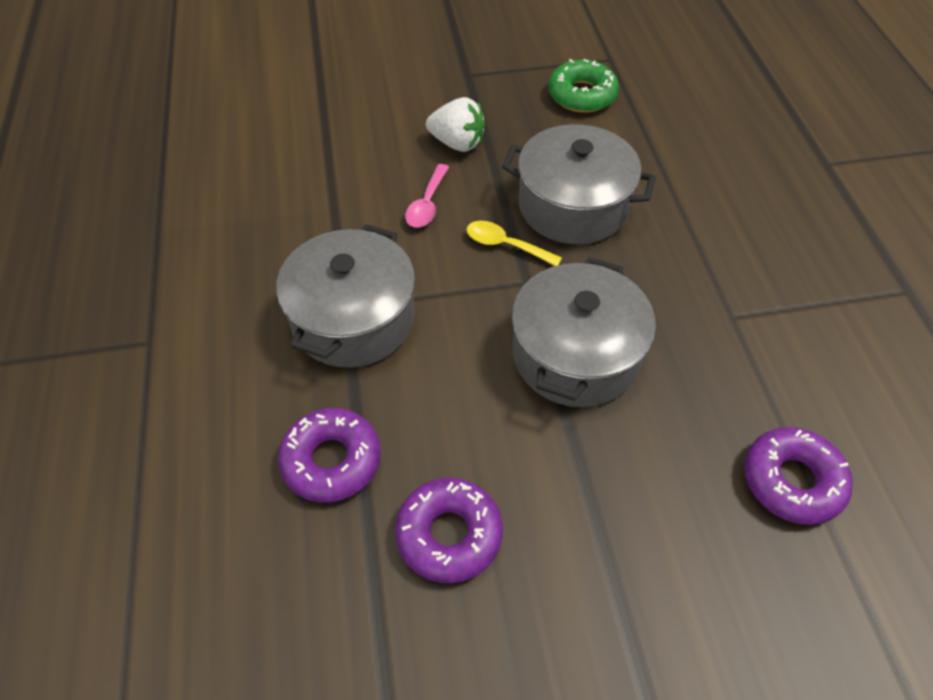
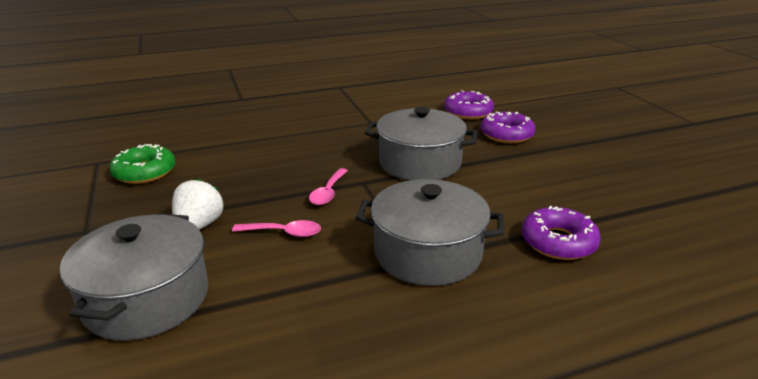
camera: 100 degrees left, 25 degrees down
purple donut [395,478,503,583] -> purple donut moved to [481,112,536,143]
yellow spoon [466,221,562,266] -> pink spoon [309,168,348,205]
grey pot [502,124,656,244] -> grey pot moved to [60,213,208,341]

